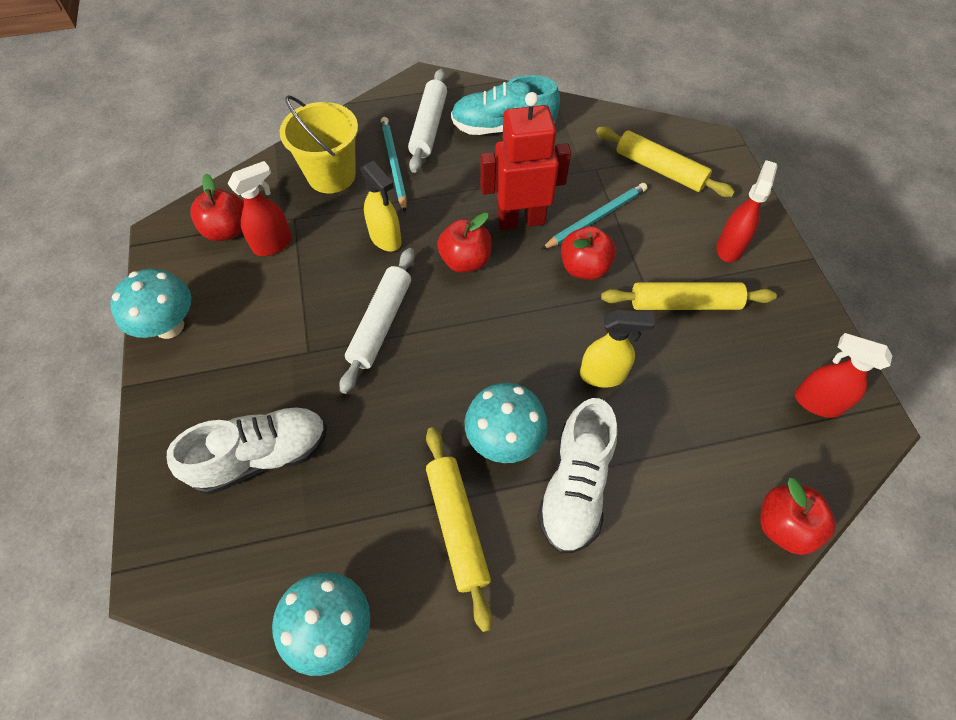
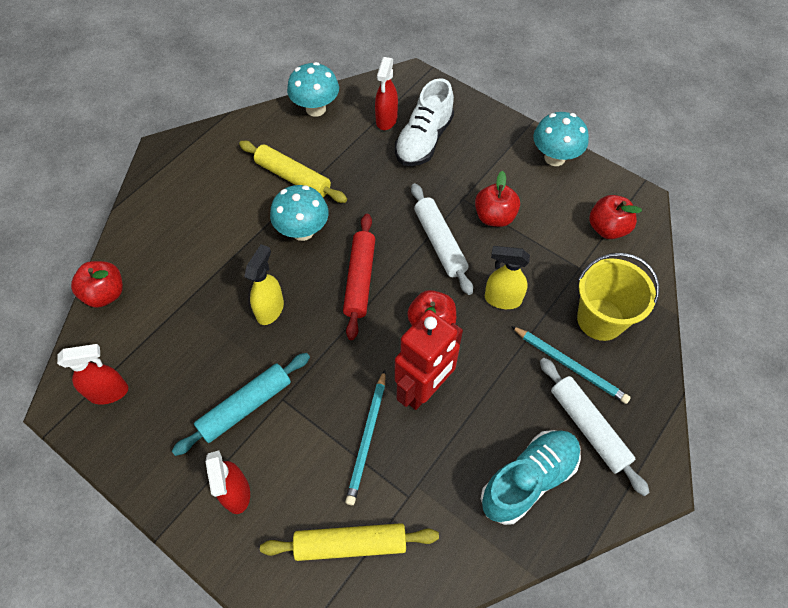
camera: 140 degrees right, 0 degrees up
red spray bottle [228,161,292,256] -> red spray bottle moved to [375,57,398,130]
white shoe [537,398,617,553] -> none
red apple [561,226,616,280] -> red apple moved to [475,171,520,227]
yellow spray bottle [580,310,655,388] -> yellow spray bottle turned 150 degrees clockwise [244,244,284,325]
yellow rolling pin [601,282,777,310] -> turquoise rolling pin [172,353,310,456]
none -> red rolling pin [343,214,375,340]

